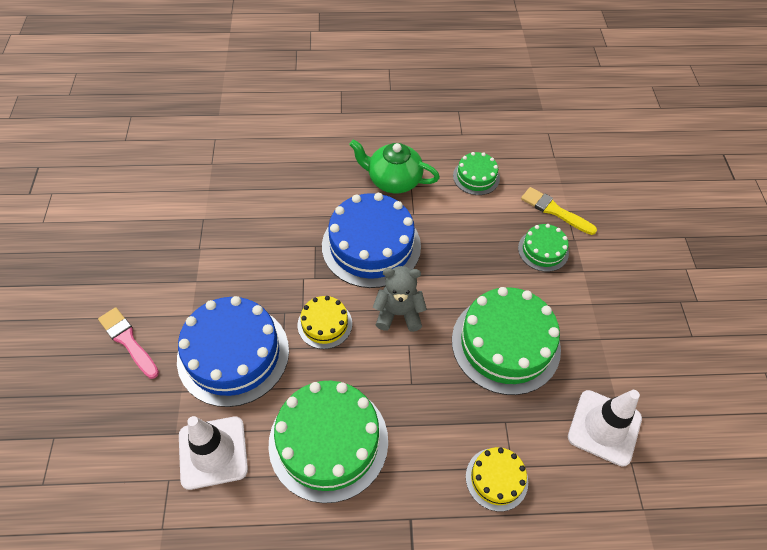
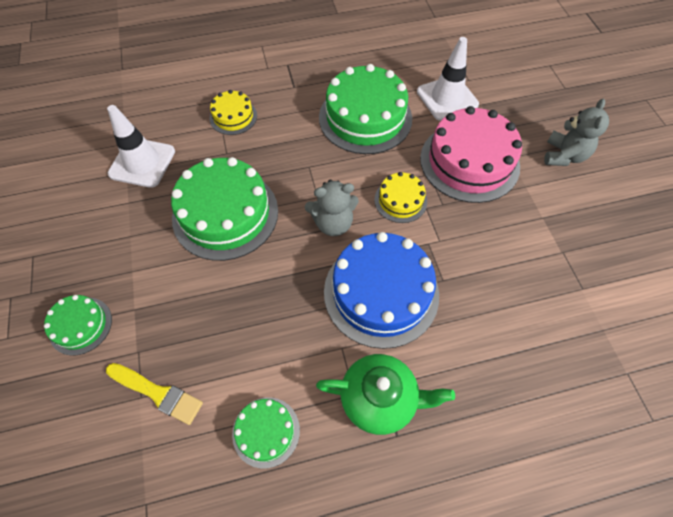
camera: 170 degrees right, 5 degrees up
pink brush [98,307,159,379] -> grey teddy bear [544,99,609,166]
blue cake [177,296,289,407] -> pink cake [420,106,522,203]
green cake [518,224,569,272] -> green cake moved to [44,295,112,355]

